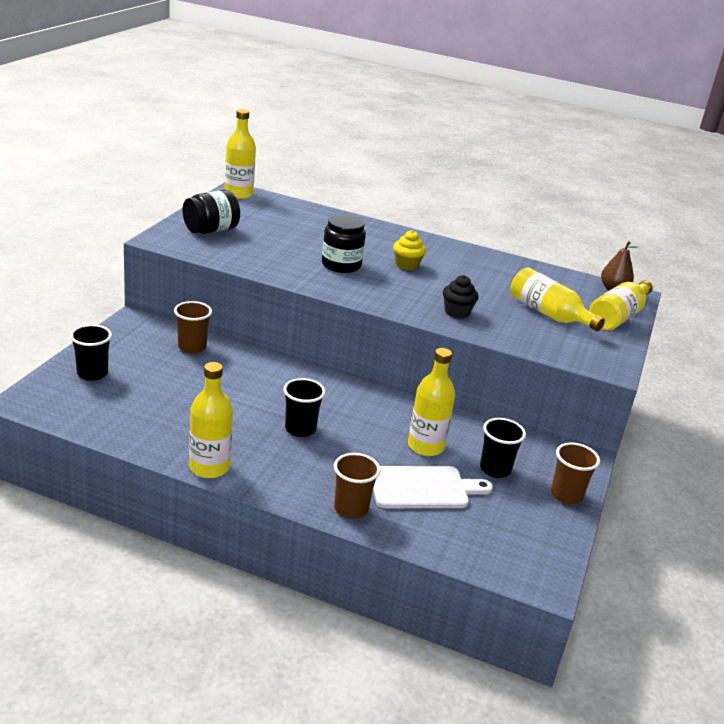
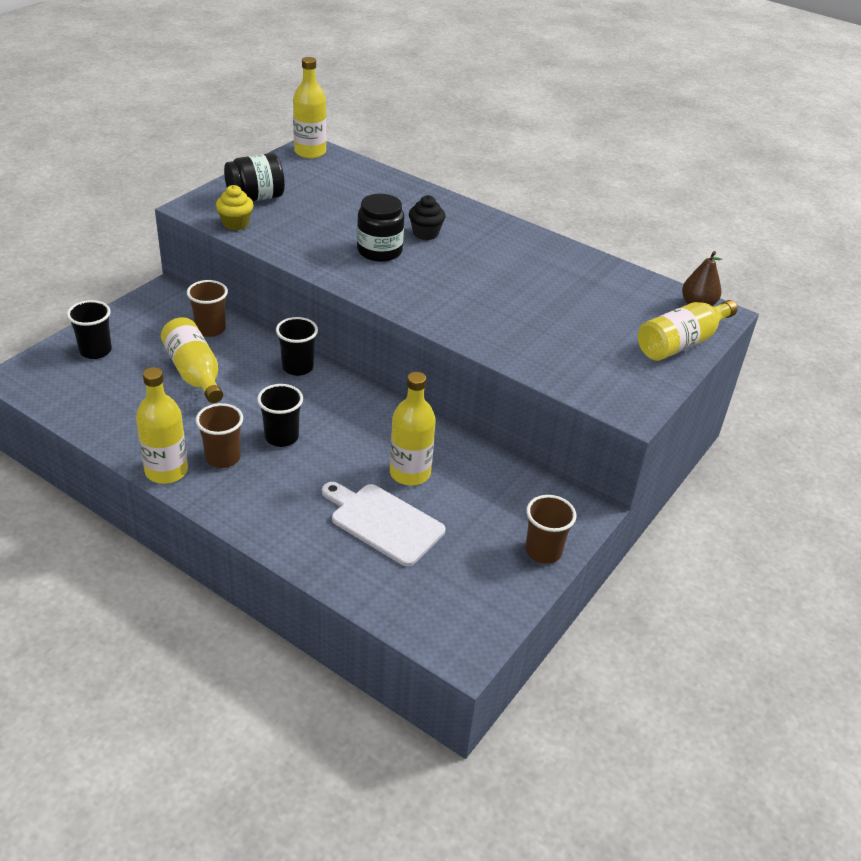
camera: 15 degrees right, 10 degrees up
brown cup [334,453,381,519] -> brown cup moved to [196,403,243,468]
white cutting board [373,466,493,508] -> white cutting board turned 150 degrees counterclockwise [322,482,445,566]
yellow cupcake [393,230,426,271] -> yellow cupcake moved to [216,185,254,230]
black cupcake [443,275,478,319] -> black cupcake moved to [409,195,445,240]
black cup [480,418,526,478] -> black cup moved to [276,317,318,376]
yellow bottle [511,268,605,331] -> yellow bottle moved to [161,317,223,403]

